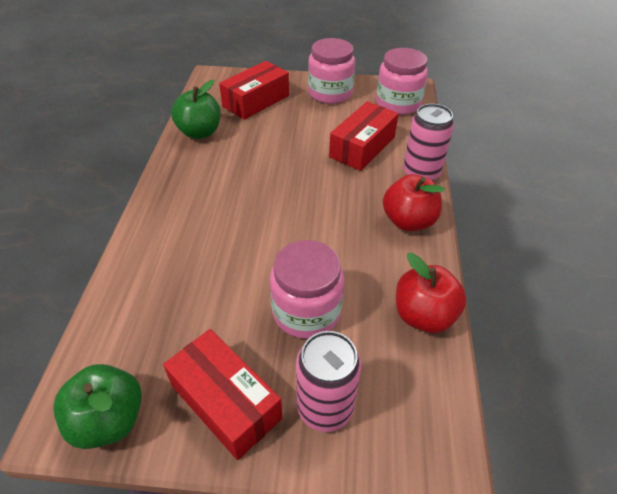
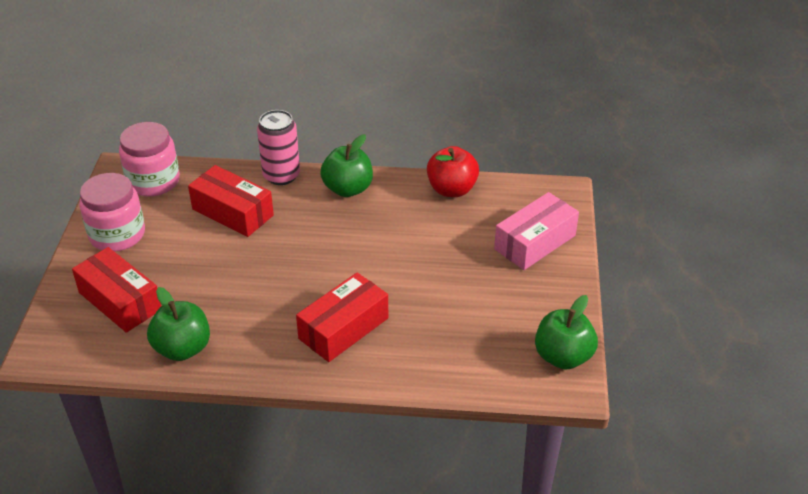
camera: 90 degrees left, 5 degrees down
red box [163,329,282,460] -> red box moved to [296,273,388,362]
pink jar [270,240,344,339] -> none
pink can [296,331,361,432] -> pink box [494,192,579,270]
red apple [383,174,445,231] -> green apple [320,134,373,197]

